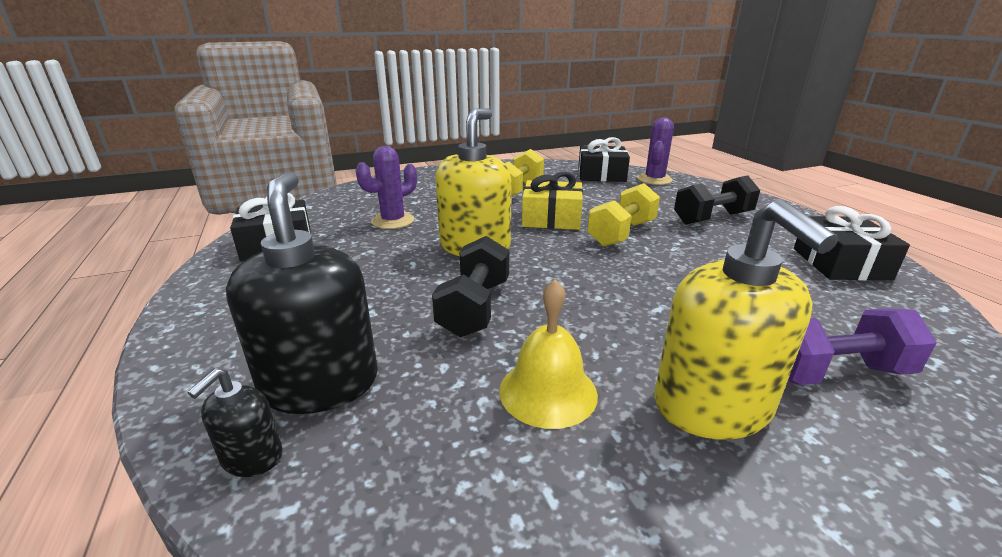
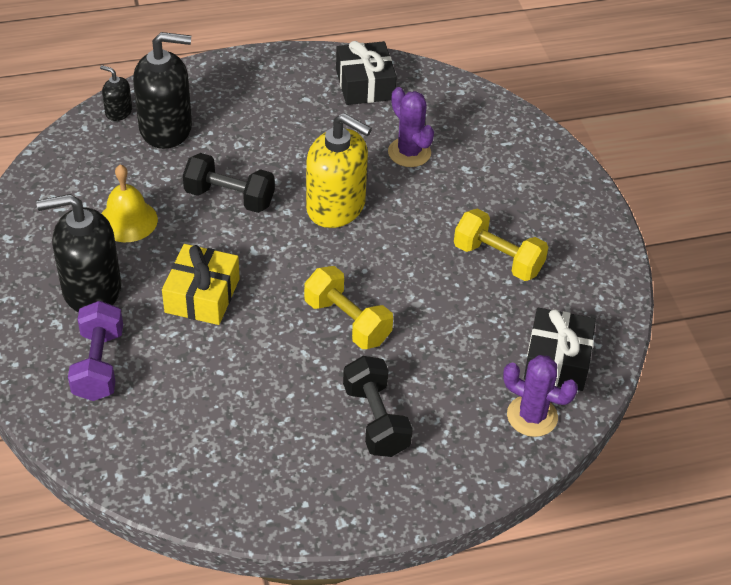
camera: 95 degrees right, 20 degrees up
yellow gift [522,172,583,230] -> yellow gift moved to [162,244,240,325]
yellow soap dispenser [654,199,838,440] -> black soap dispenser [36,194,121,312]
black gift [794,206,910,280] -> none

